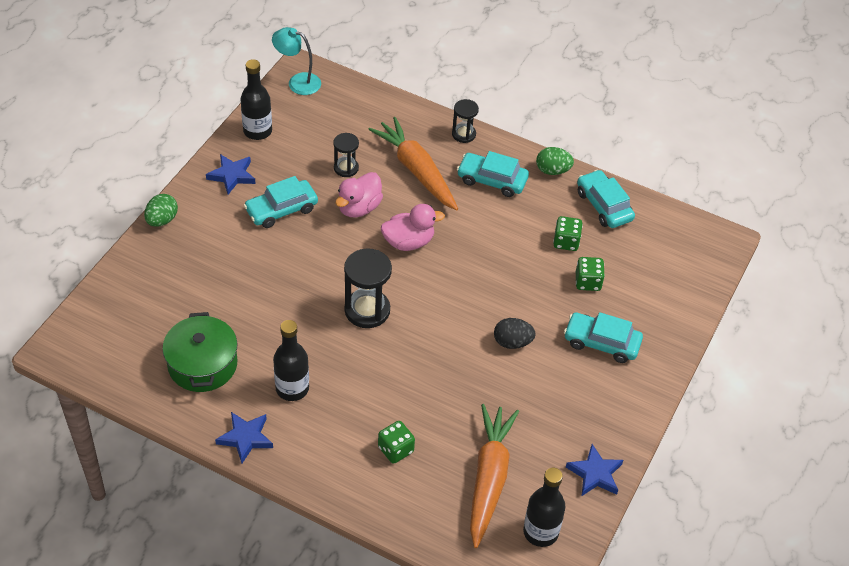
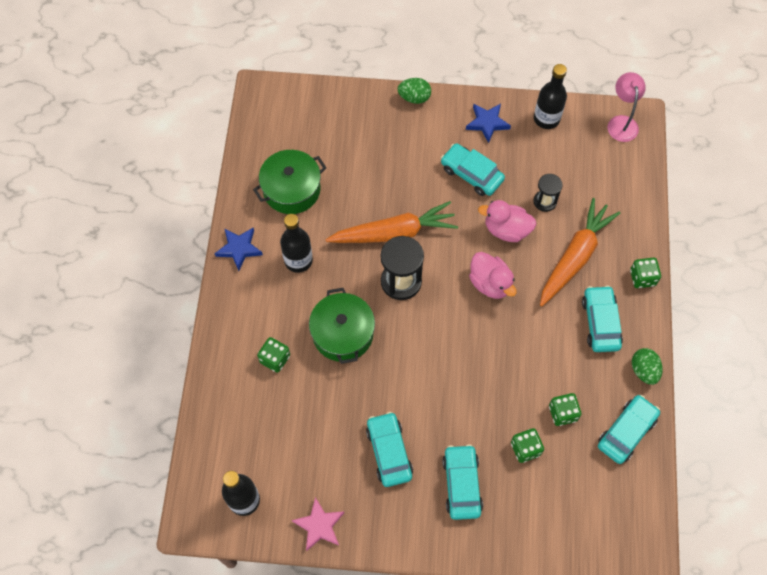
camera: 70 degrees right, 15 degrees up
turquoise lamp [272,27,321,95] -> pink lamp [608,72,646,142]
black hourglass [452,99,479,143] -> green dice [630,258,661,288]
orange carrot [470,404,519,548] -> orange carrot moved to [325,201,458,243]
black egg [494,318,536,349] -> none
blue star [566,444,623,496] -> pink star [292,497,344,551]
none -> green pot [309,288,375,364]
none -> turquoise car [366,412,413,487]

